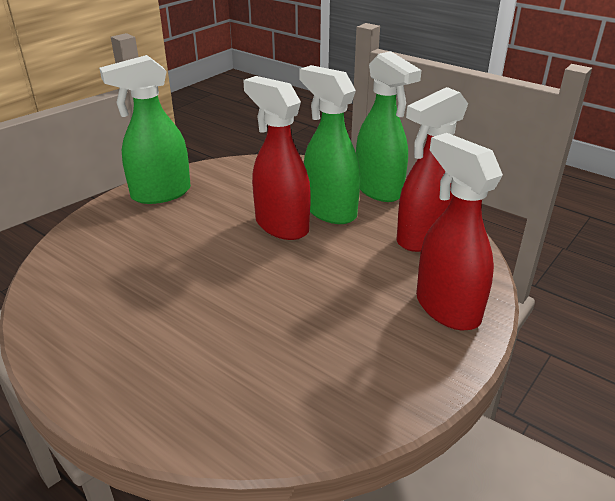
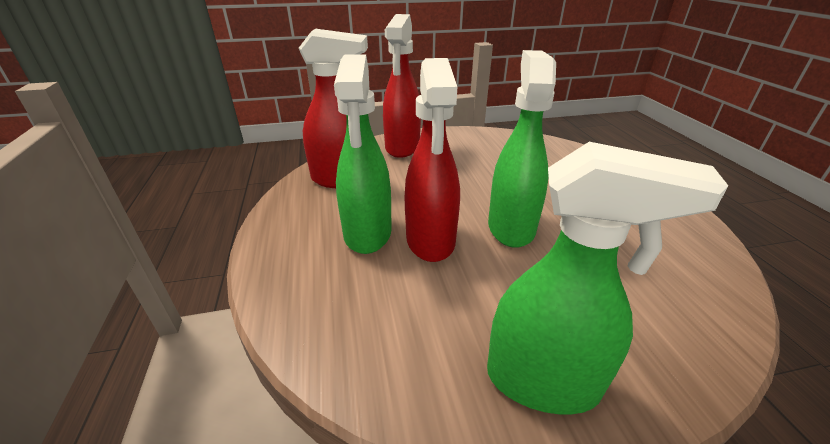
camera: 140 degrees left, 0 degrees up
green spray bottle [356,51,422,202] -> green spray bottle moved to [488,50,556,248]

